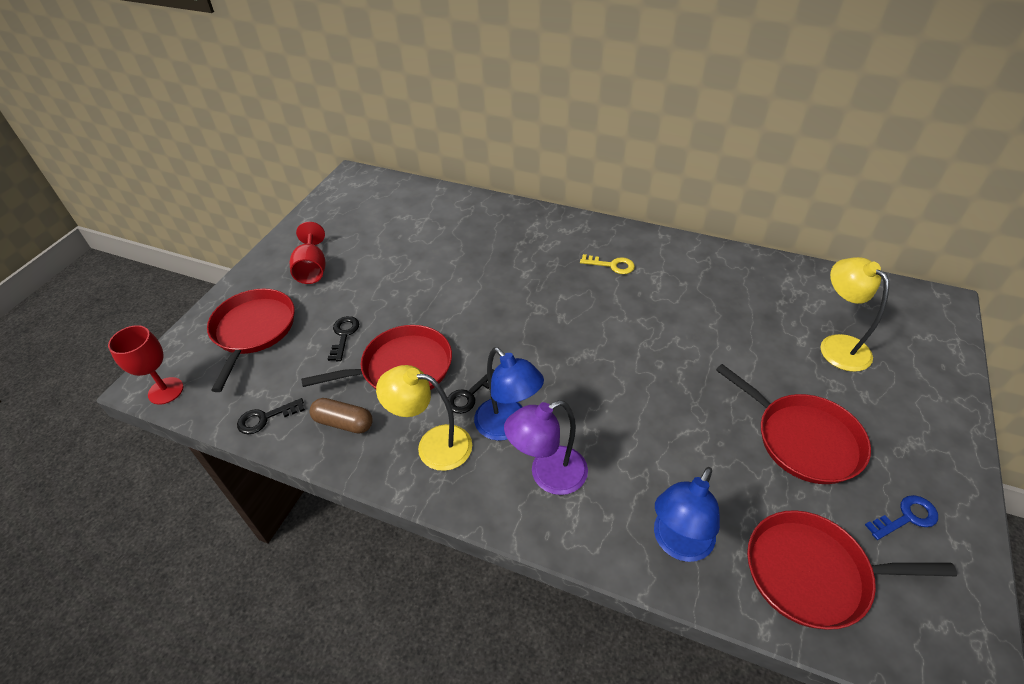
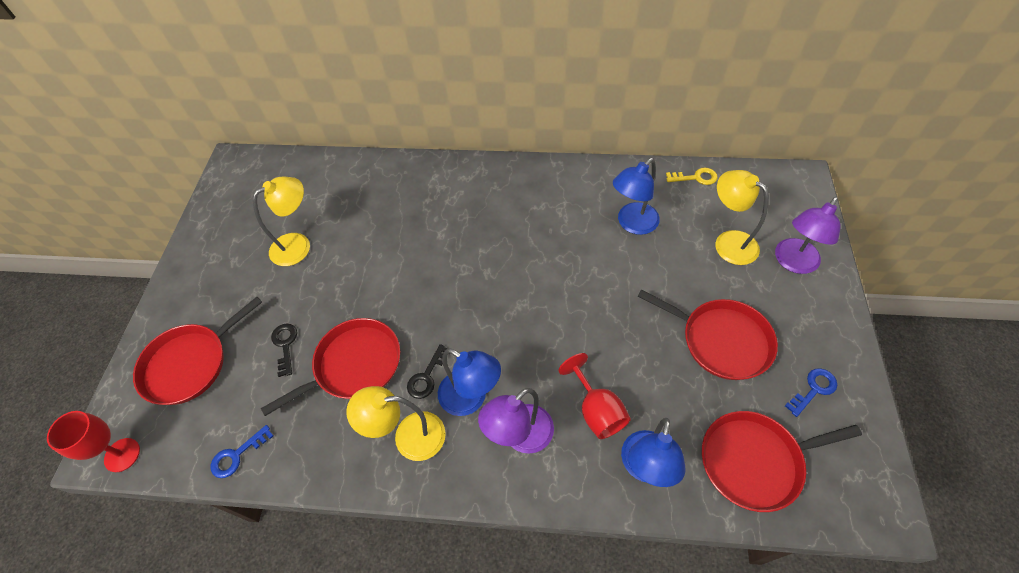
camera: 15 degrees left, 10 degrees up
red pan [207,288,294,392] -> red pan turned 120 degrees counterclockwise [133,297,262,405]
black key [237,398,305,434] -> blue key [211,425,273,478]
red goblet [289,222,325,284] -> red goblet moved to [558,353,631,439]
brown capsule [310,398,373,434] -> none
yellow key [580,254,635,274] -> yellow key moved to [666,168,718,185]
none -> yellow lamp [253,176,310,266]
none -> blue lamp [613,158,660,235]
none -> purple lamp [775,197,841,274]

